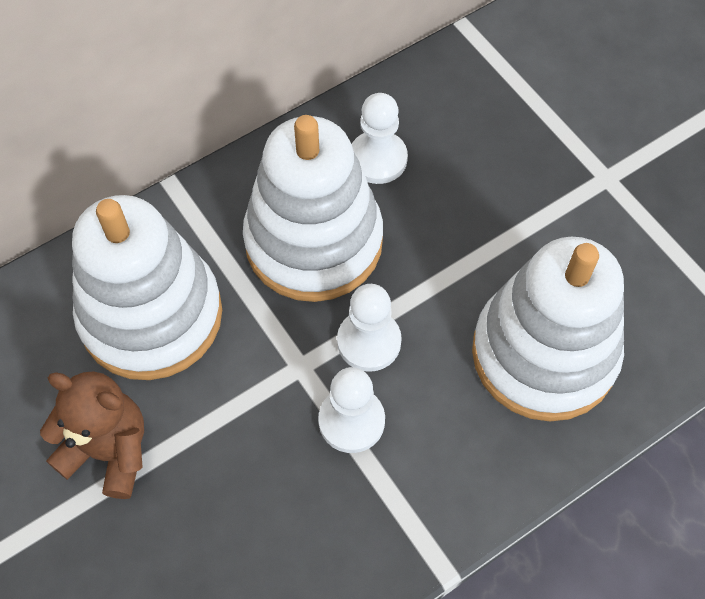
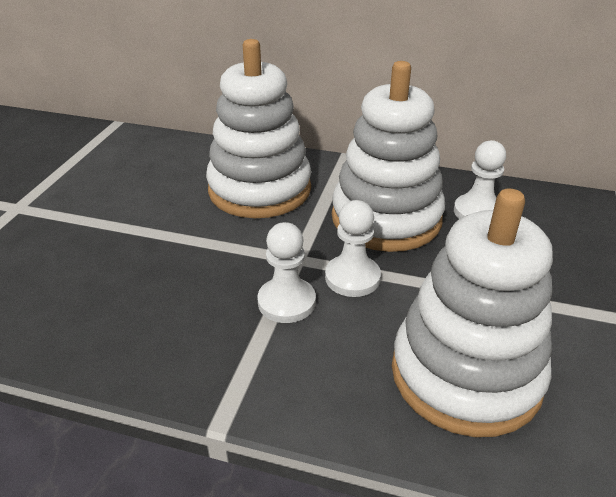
camera: 50 degrees right, 25 degrees down
brown teddy bear [40,371,144,499] -> none

